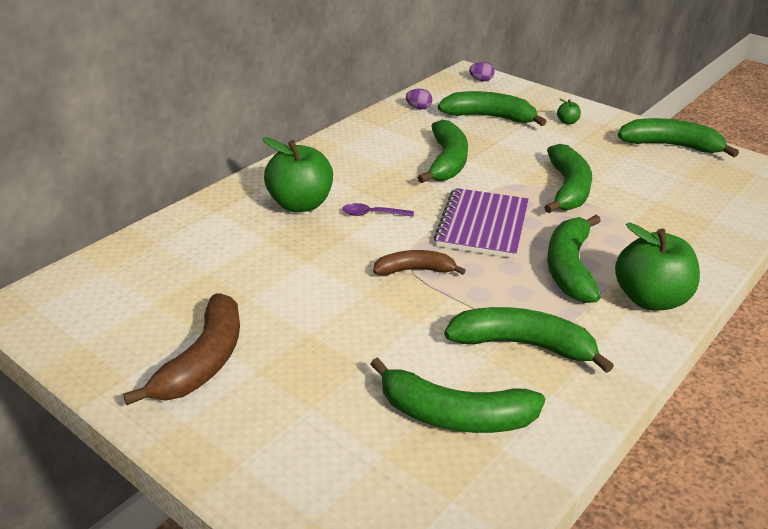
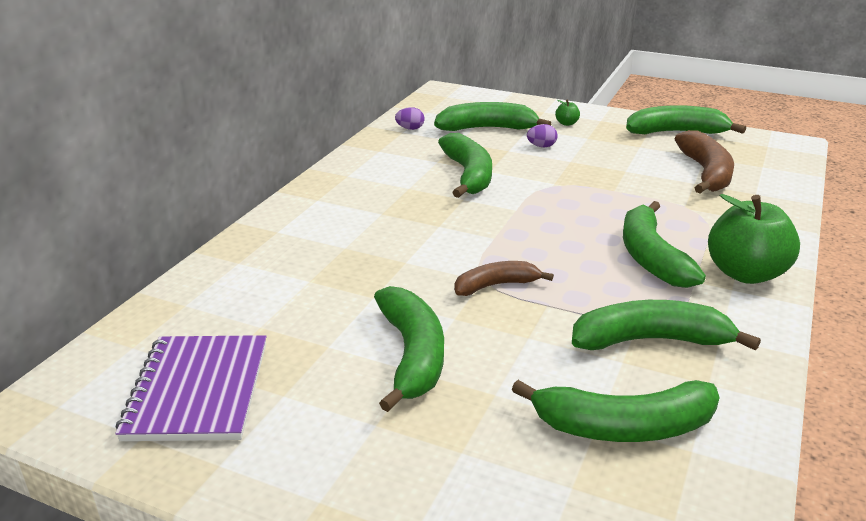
camera: 15 degrees left, 5 degrees down
brown banana [123,293,240,405] -> brown banana moved to [675,130,734,193]
green apple [262,137,333,212] -> none
purple spoon [342,203,414,217] -> none
purple notebook [434,188,529,259] -> purple notebook moved to [115,335,266,441]
purple egg [469,62,494,81] -> purple egg moved to [527,124,558,147]
green banana [544,144,592,213] -> green banana moved to [374,286,444,412]

